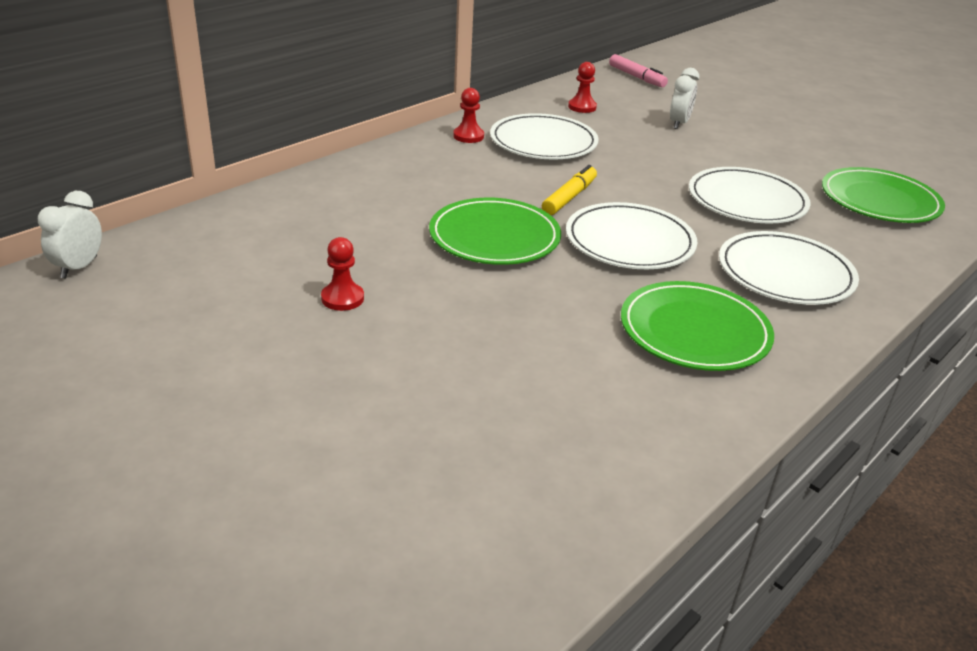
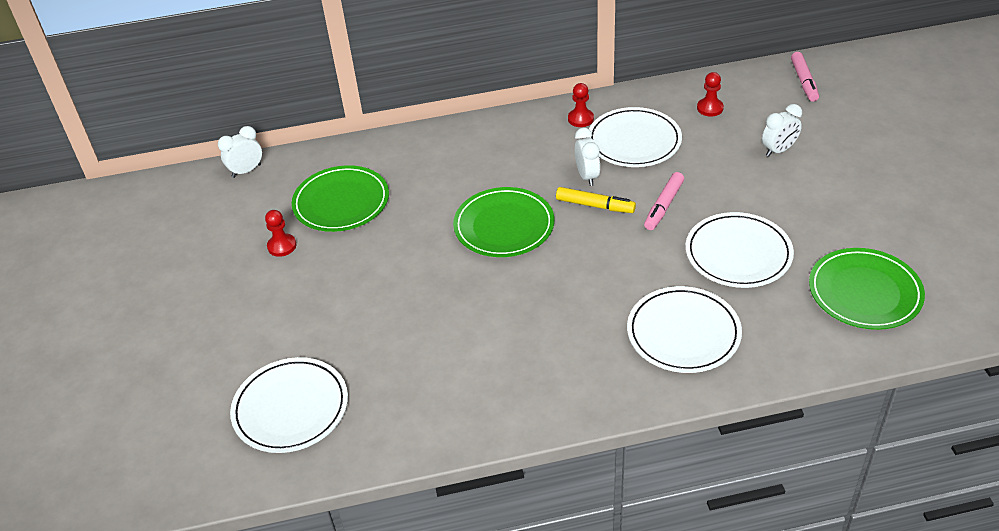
camera: 40 degrees right, 10 degrees up
red pawn [321,237,364,311] -> red pawn moved to [265,210,296,257]
yellow marker [542,165,597,215] -> yellow marker turned 45 degrees clockwise [556,187,636,213]
white plate [566,202,698,269] -> white plate moved to [230,357,348,453]
green plate [621,281,774,371] -> green plate moved to [291,165,389,232]
none -> white clock [575,128,600,186]
none -> pink marker [644,172,684,230]

